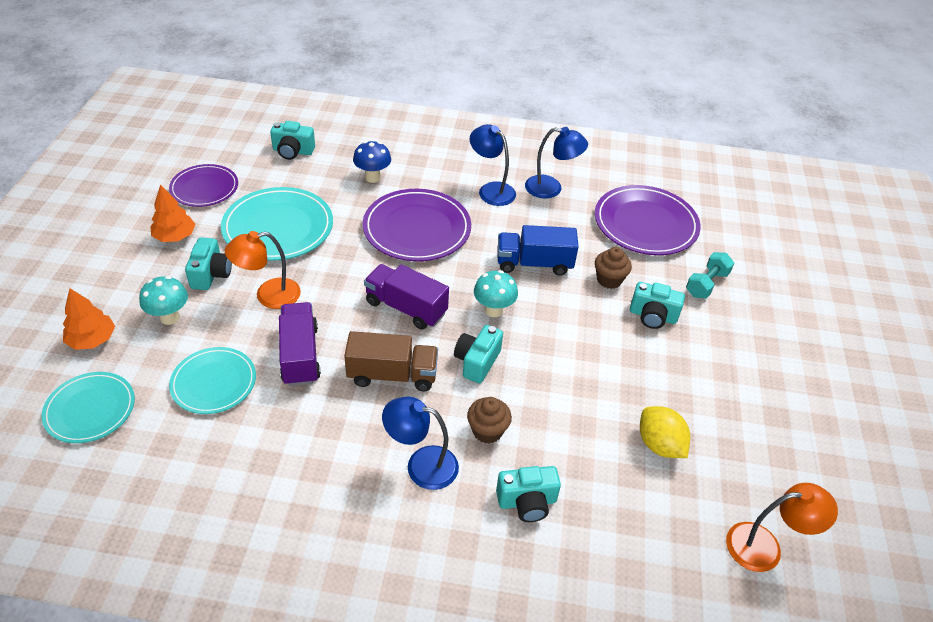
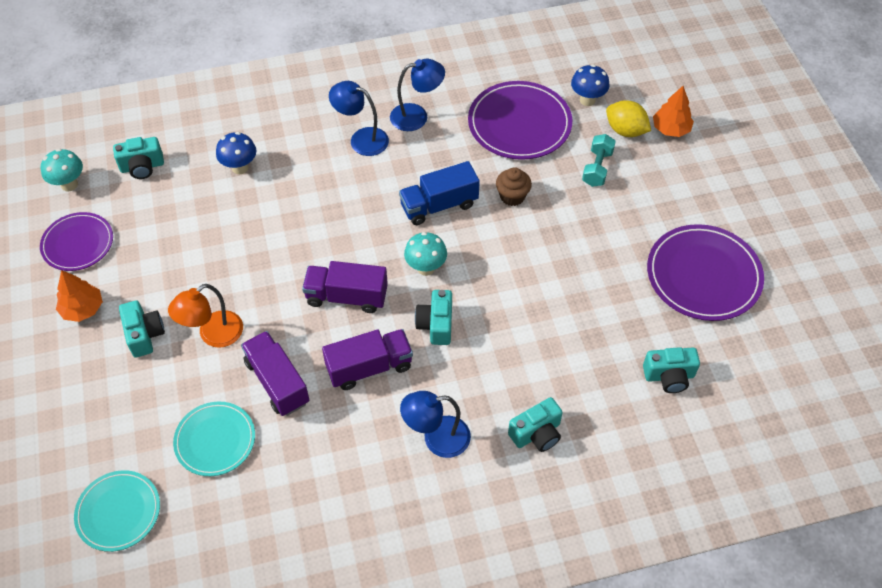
camera: 20 degrees left, 10 degrees up
orange tree [63,288,115,350] -> orange tree moved to [653,86,694,137]
turquoise mushroom [139,276,188,325] -> turquoise mushroom moved to [41,149,83,192]
turquoise plate [221,187,333,261] -> none
brown truck [344,331,438,391] -> purple truck [322,329,413,390]
purple plate [363,189,471,261] -> purple plate moved to [647,224,764,321]
brown cupcake [467,397,512,443] -> none
turquoise camera [630,282,685,329] -> turquoise camera moved to [643,347,700,393]
yellow lemon [640,406,690,458] -> yellow lemon moved to [606,100,651,137]
orange lamp [726,483,838,572] -> none
none -> blue mushroom [571,64,610,106]

